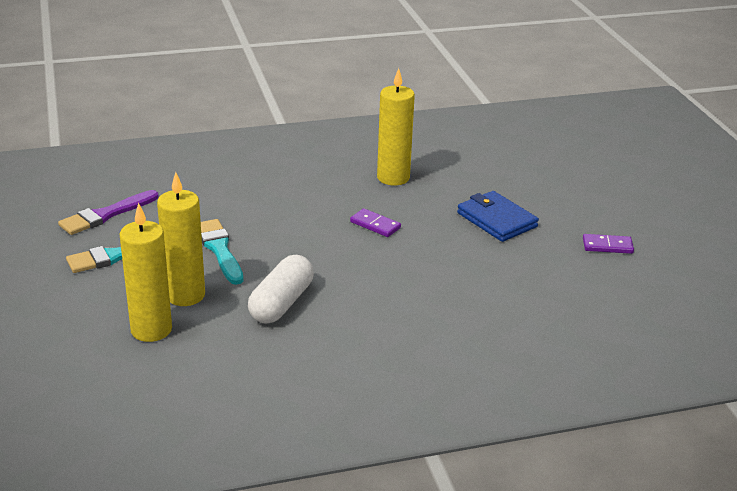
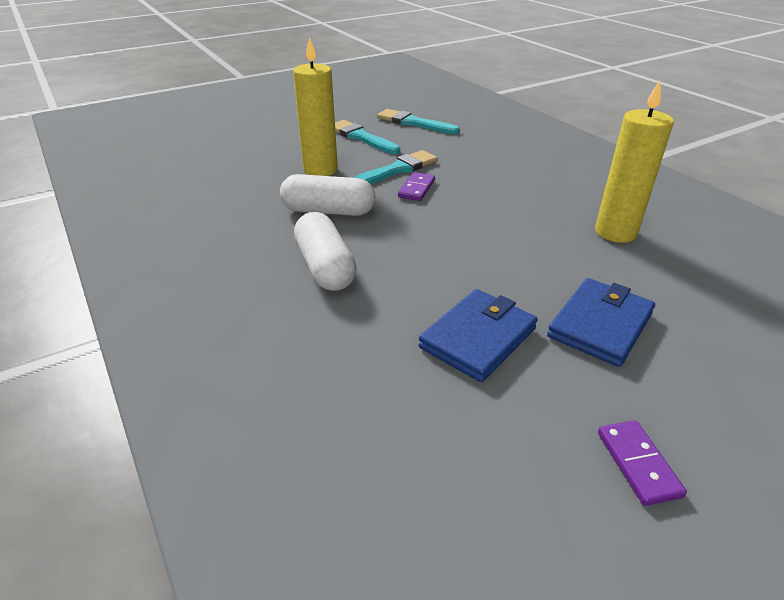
camera: 75 degrees right, 5 degrees up
purple brush [58,190,159,235] -> turquoise brush [377,109,460,134]
yellow candle [119,203,172,342] -> none
purple domino [350,208,401,237] -> purple domino moved to [398,172,435,201]
none -> white capsule [294,212,357,291]
none -> blue wallet [419,289,538,382]

